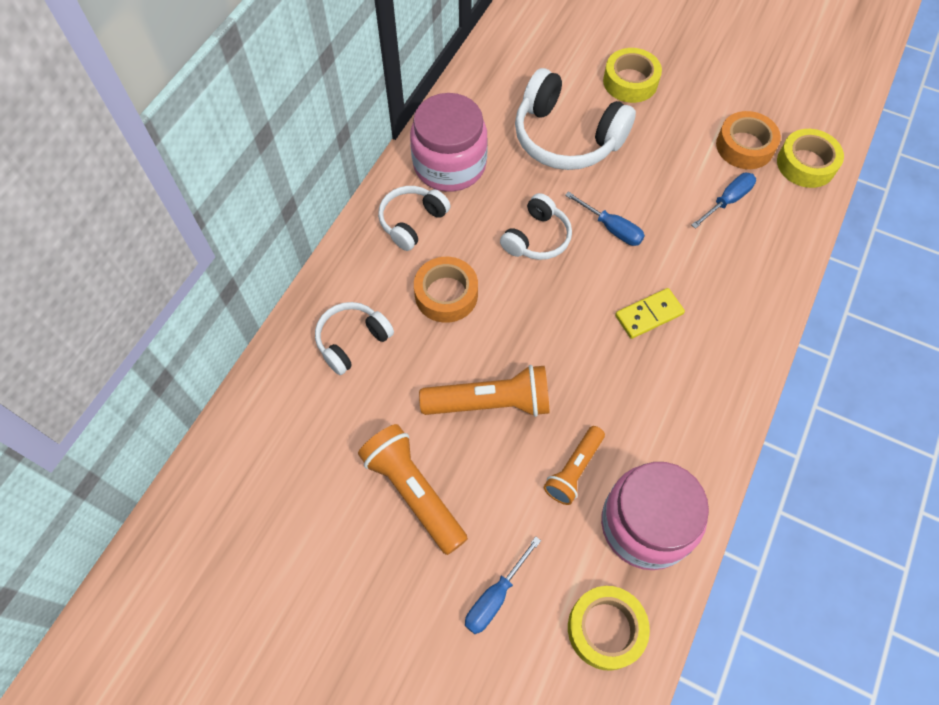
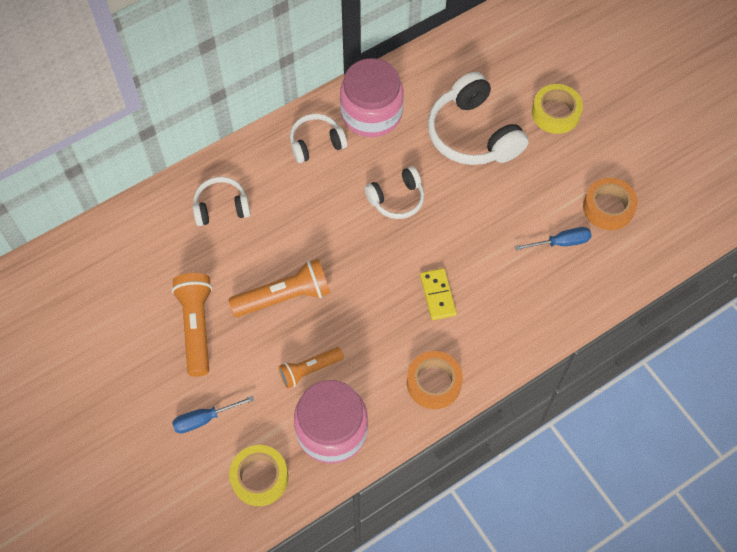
camera: 30 degrees right, 0 degrees up
orange tape [414,257,478,323] -> orange tape moved to [407,351,463,409]
orange flashlight [419,365,549,417] -> orange flashlight turned 45 degrees counterclockwise [228,259,330,317]
blue screwdriver [565,191,645,246] -> none
yellow domino [615,288,685,339] -> yellow domino turned 75 degrees clockwise [420,268,457,320]
yellow tape [777,129,844,188] -> none

